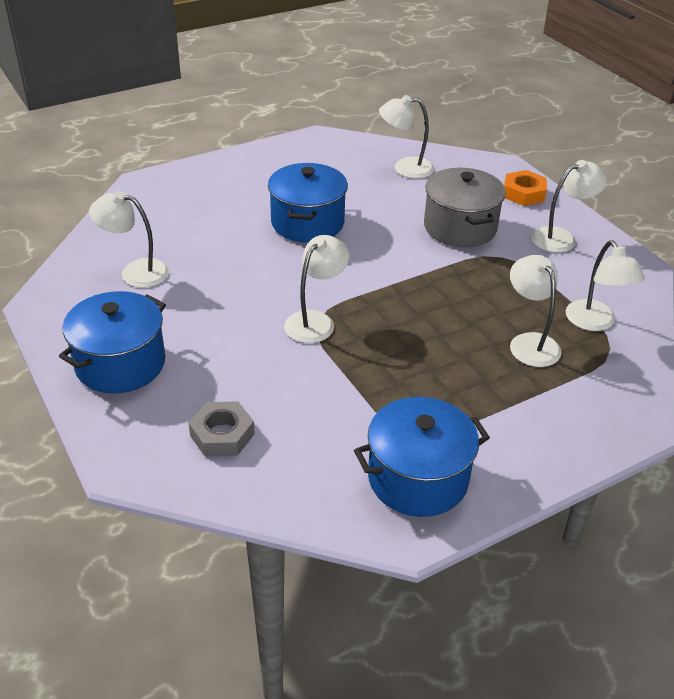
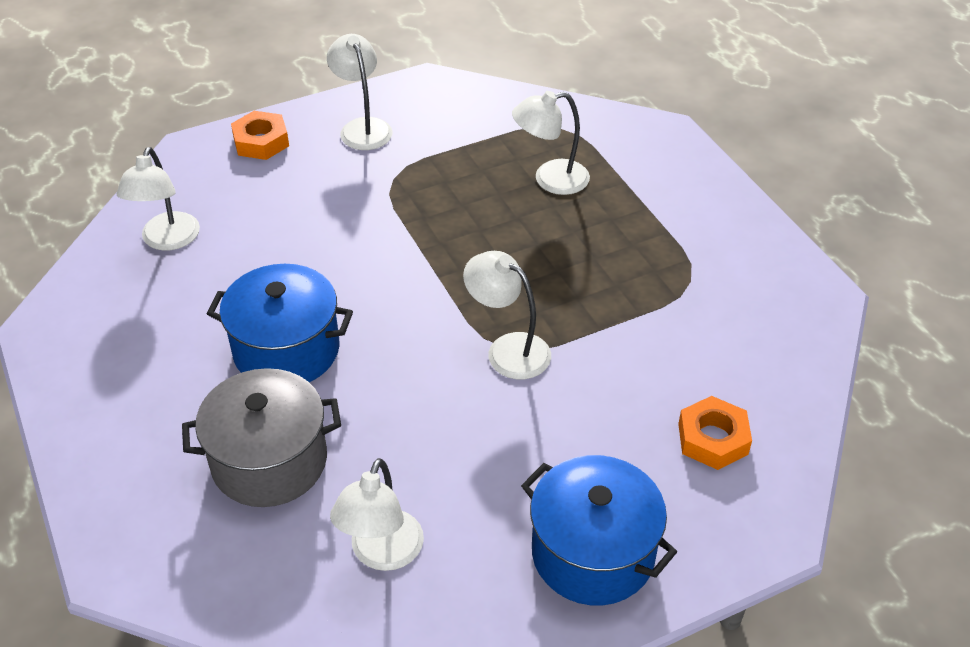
camera: 85 degrees left, 5 degrees up
grey nut [189,401,255,456] -> orange nut [678,396,752,470]
blue pot [354,397,490,517] -> none
grey pot [424,168,506,247] -> grey pot moved to [182,368,341,507]
white lamp [566,241,645,331] -> none

